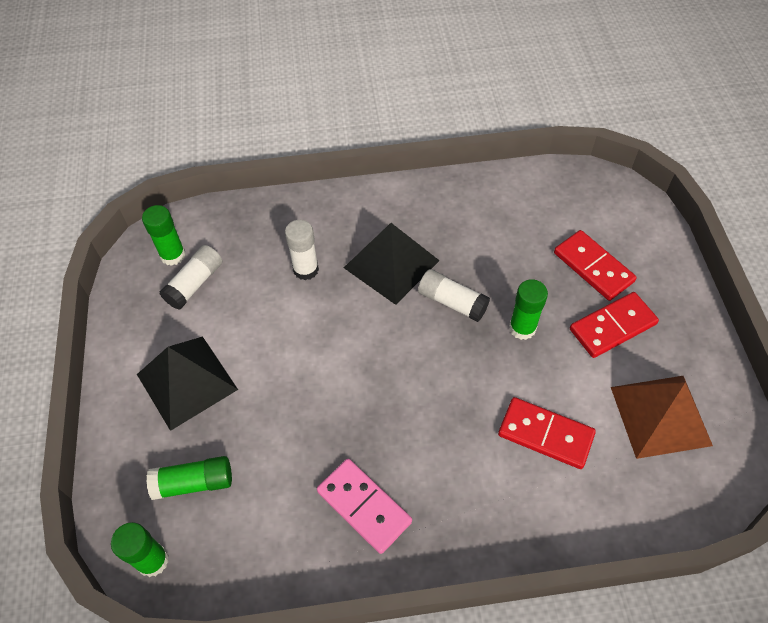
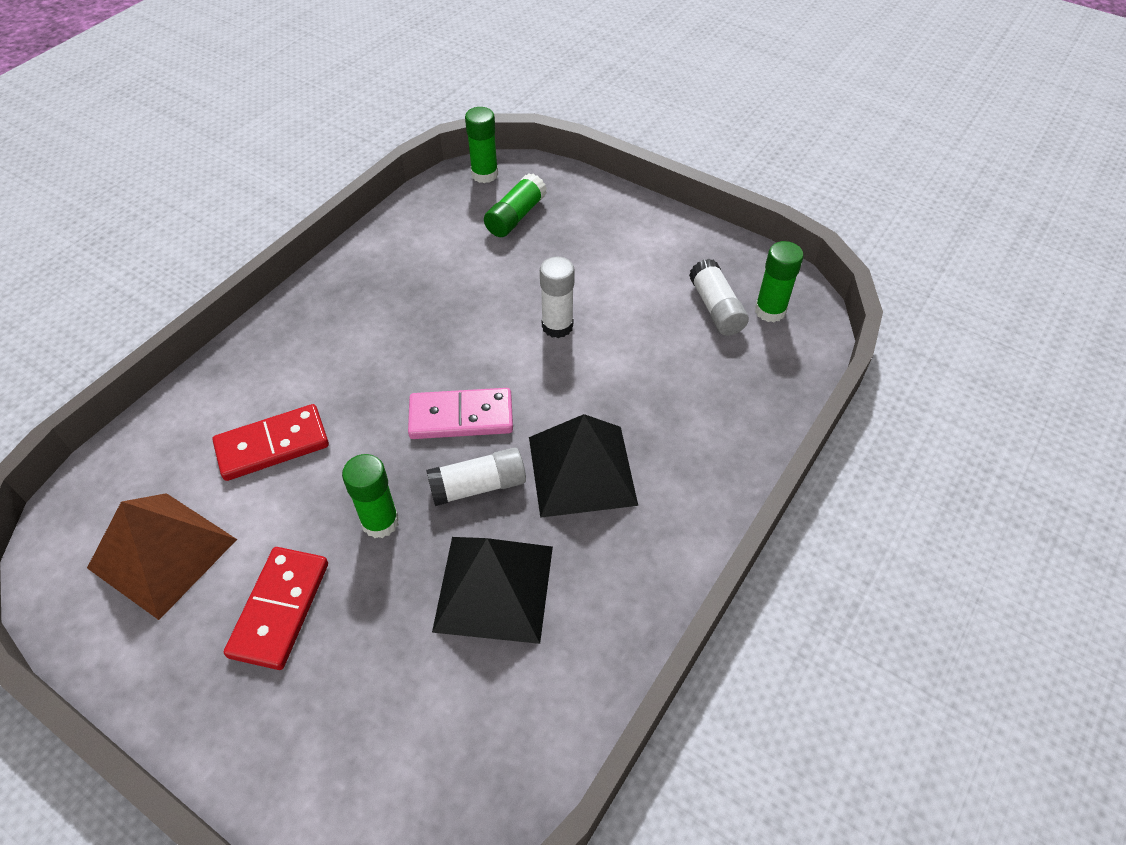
camera: 130 degrees right, 5 degrees down
black pyramid [137,336,238,431] -> black pyramid moved to [432,537,553,644]
white glue stick [285,220,319,280] -> white glue stick moved to [540,257,575,338]
pink domino [317,459,412,554] -> pink domino moved to [408,388,513,439]
red domino [554,230,637,301] -> none

